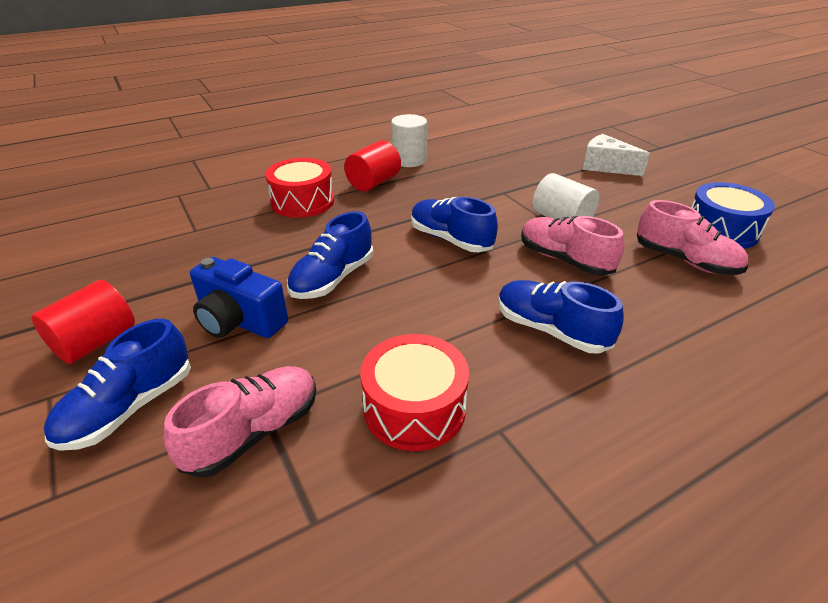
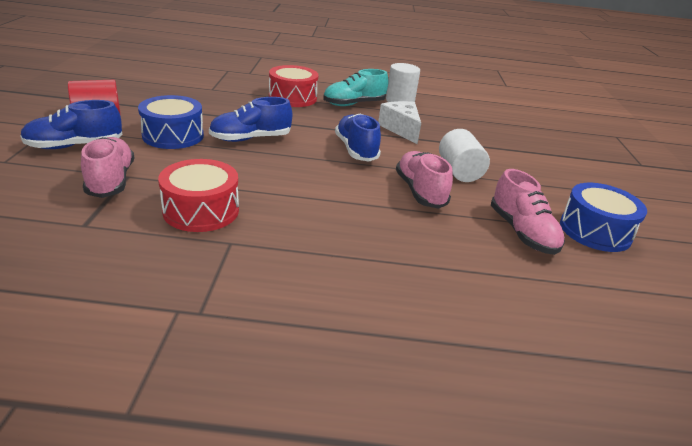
camera: 30 degrees right, 5 degrees down
pink shoe [163,366,317,478] -> pink shoe turned 90 degrees counterclockwise [81,137,135,198]
blue camera [190,257,288,338] -> blue drum [138,95,204,149]
red cylinder [344,140,401,191] -> turquoise shoe [323,69,388,106]
blue shoe [498,280,624,353] -> none
white cheese [583,134,650,176] -> white cheese moved to [378,101,421,144]

